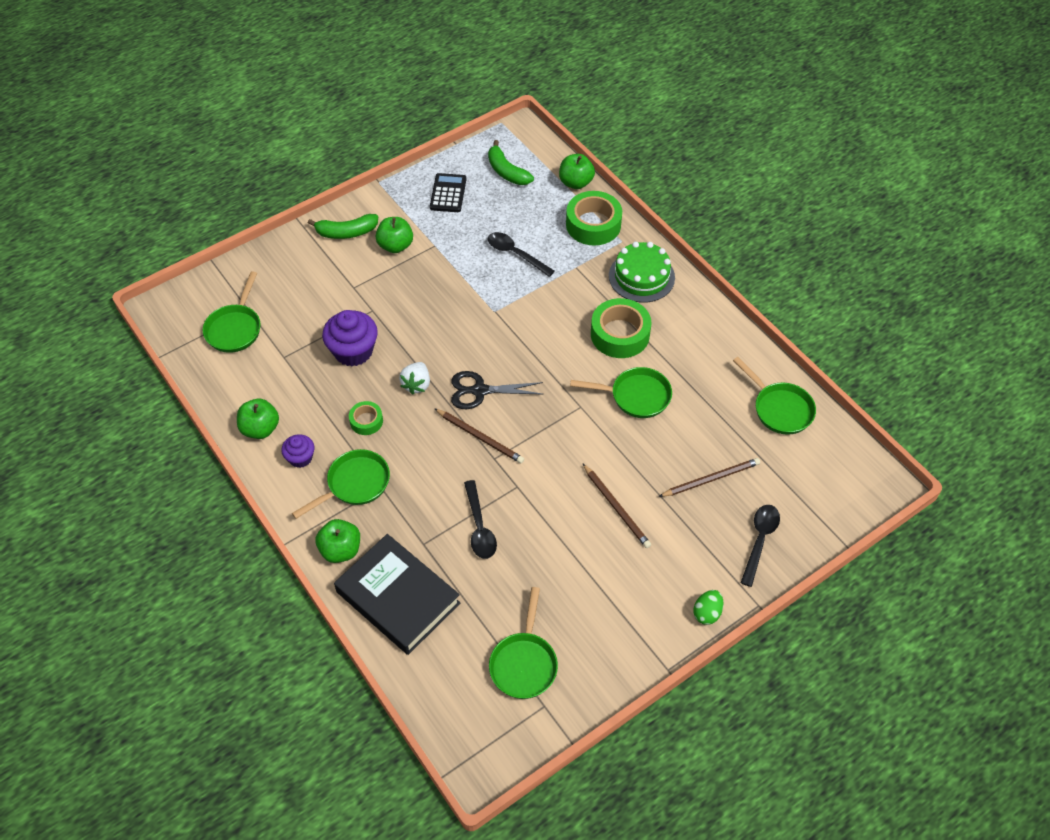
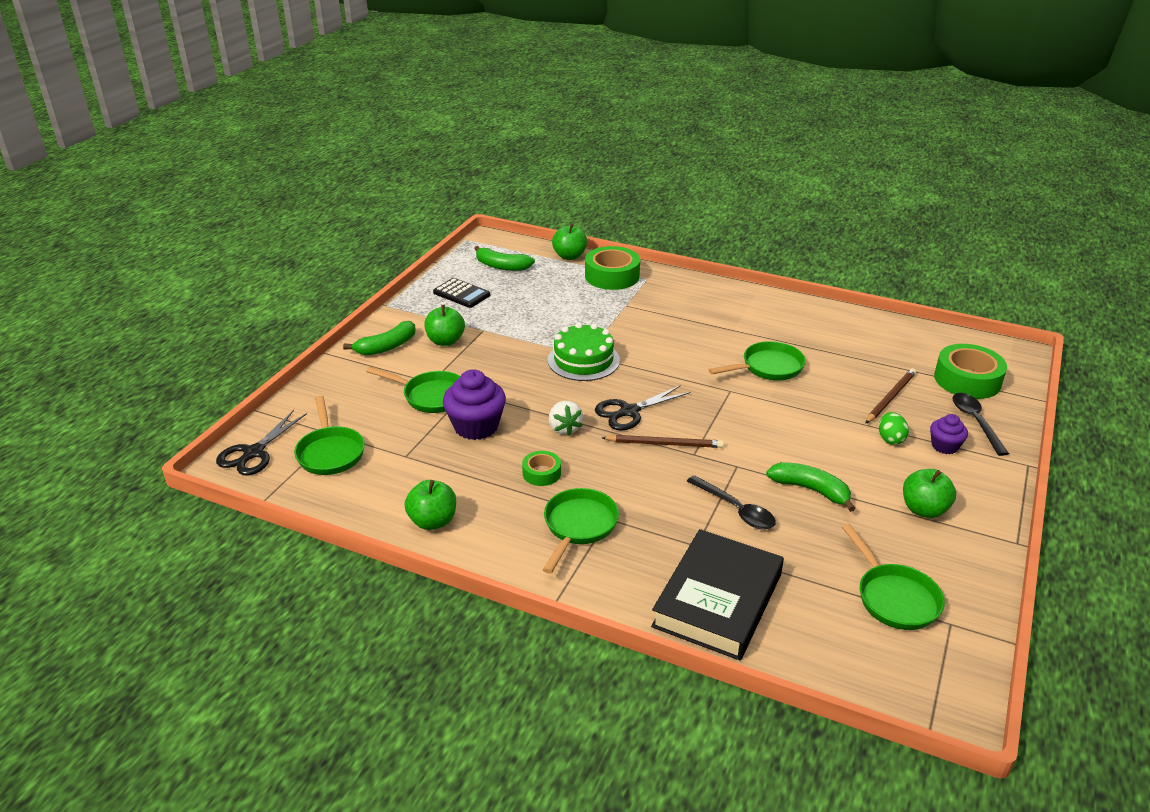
camera: 30 degrees left, 20 degrees down
purple cupcake [281,434,314,468] -> purple cupcake moved to [930,414,968,454]
green apple [316,519,360,563] -> green apple moved to [903,469,956,518]
black book [334,534,460,655] -> black book turned 75 degrees counterclockwise [651,529,784,660]
black calculator [430,173,466,212] -> black calculator turned 150 degrees clockwise [433,278,490,308]
black spoon [488,232,555,277] -> none
brown pencil [583,464,651,548] -> none
green tape [591,298,651,358] -> green tape moved to [934,344,1007,399]
green cake [609,242,675,303] -> green cake moved to [548,323,620,381]
green egg [693,590,724,625] -> green egg moved to [879,412,909,445]
green pan [733,357,816,435] -> green pan moved to [366,367,461,413]
none -> black scissors [216,410,307,475]
none -> green banana [766,462,856,512]

